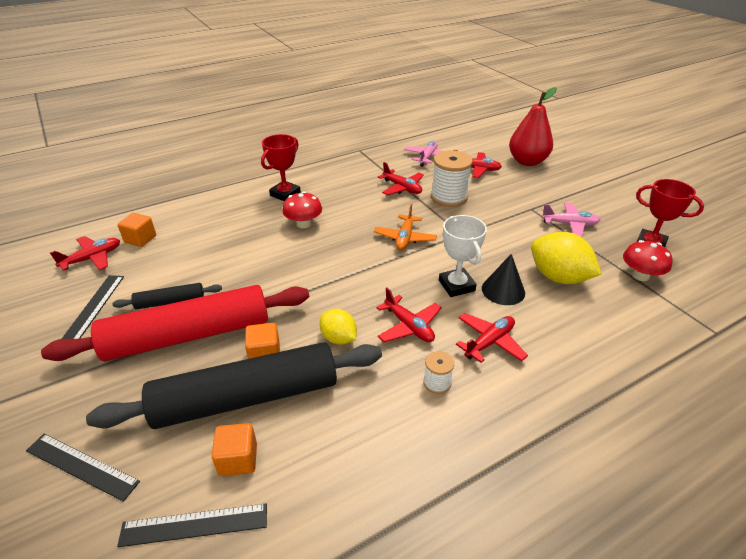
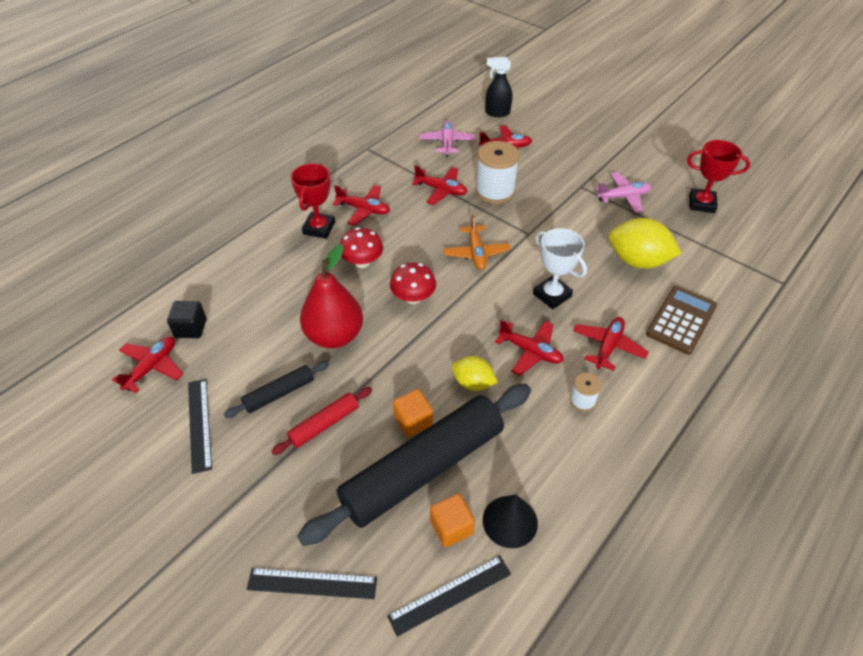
camera: 20 degrees left, 10 degrees up
red rolling pin [41,285,309,361] -> red rolling pin [271,387,372,455], size x0.44
orange cube [118,213,156,247] -> black cube [167,301,206,338]
black cone [482,254,525,305] -> black cone moved to [483,495,538,548]
red pear [509,87,557,166] -> red pear moved to [300,244,363,348]
red mushroom [623,240,672,281] -> red mushroom moved to [390,263,436,304]
none -> red plane [333,185,390,226]
none -> black spray bottle [485,57,512,117]
none -> brown calculator [646,286,717,355]

